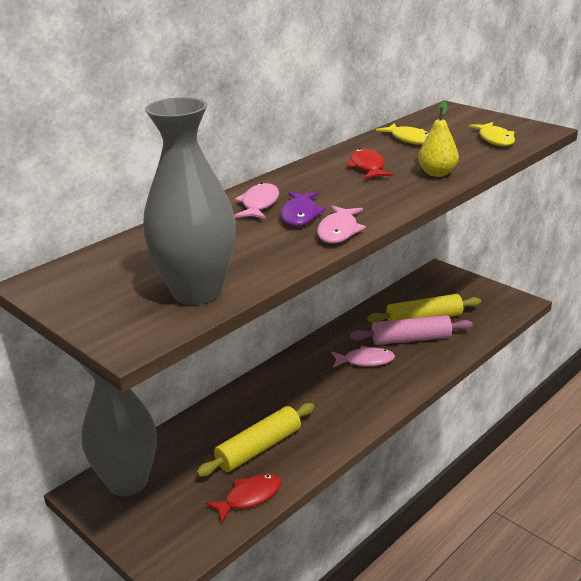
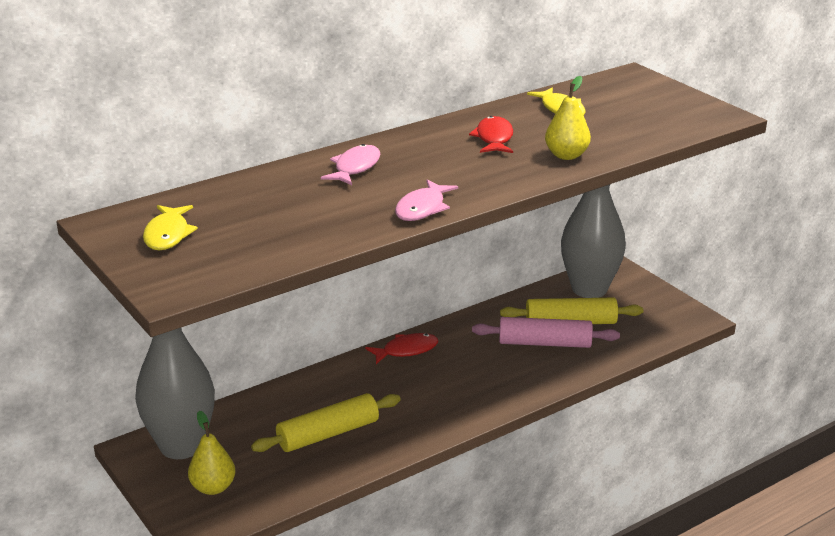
camera: 10 degrees right, 0 degrees up
grey vase [143,97,236,305] -> grey vase moved to [561,185,626,298]
red fish [205,473,282,523] -> red fish moved to [365,333,438,364]
purple fish [281,192,326,226] -> none
pink fish [331,346,395,368] -> none
yellow fish [469,122,515,146] -> yellow fish moved to [143,205,198,250]
none -> yellow pear [188,411,236,495]

